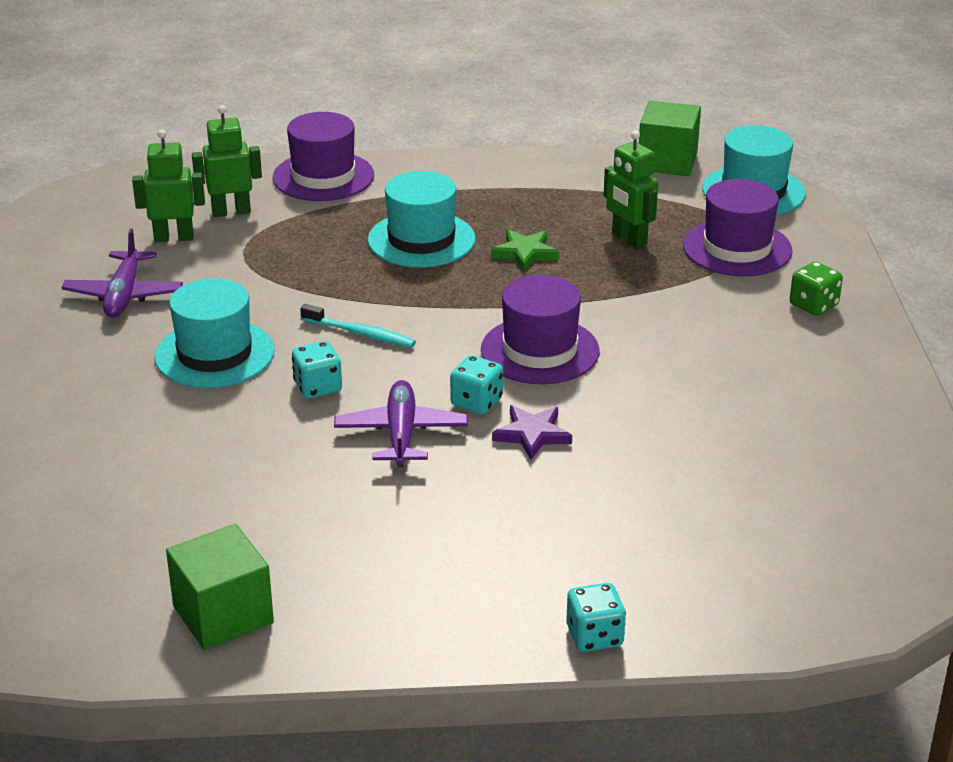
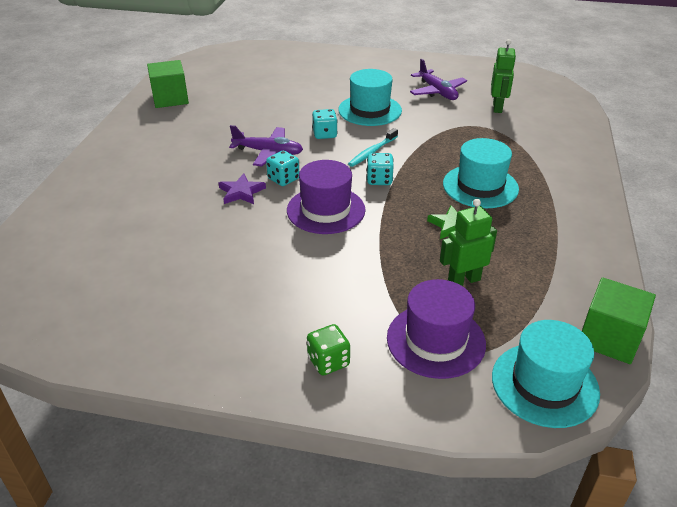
camera: 105 degrees right, 5 degrees up
purple plane [62,228,183,318] -> purple plane turned 135 degrees counterclockwise [410,59,467,100]
green robot [192,105,262,217] -> none
purple hat [273,112,374,201] -> none
turquoise dice [566,583,626,652] -> turquoise dice moved to [367,153,394,185]

